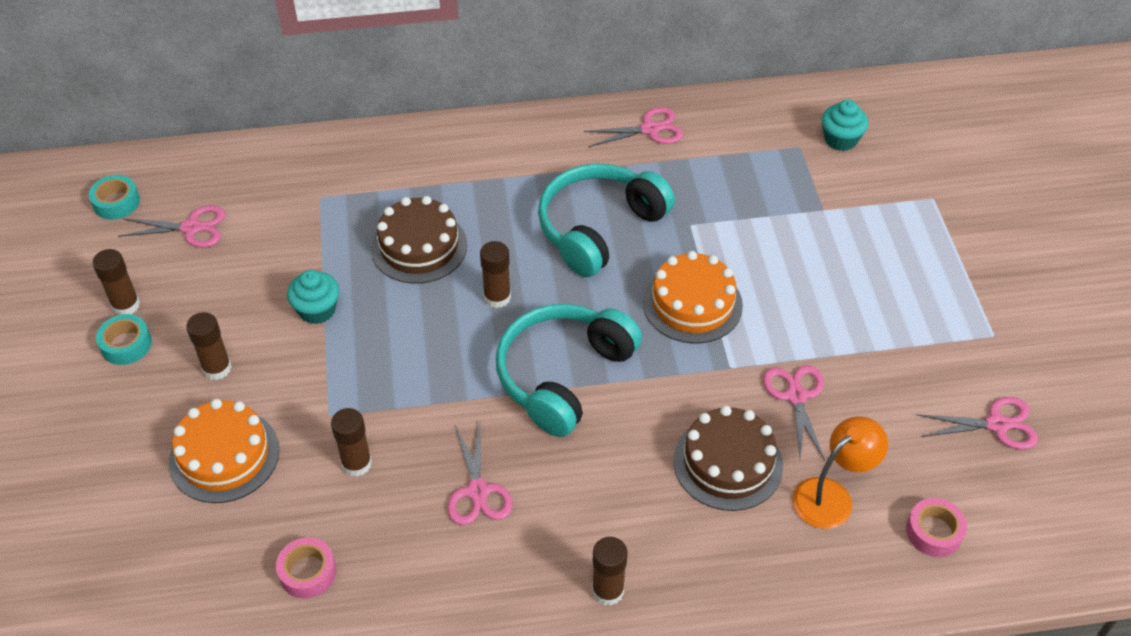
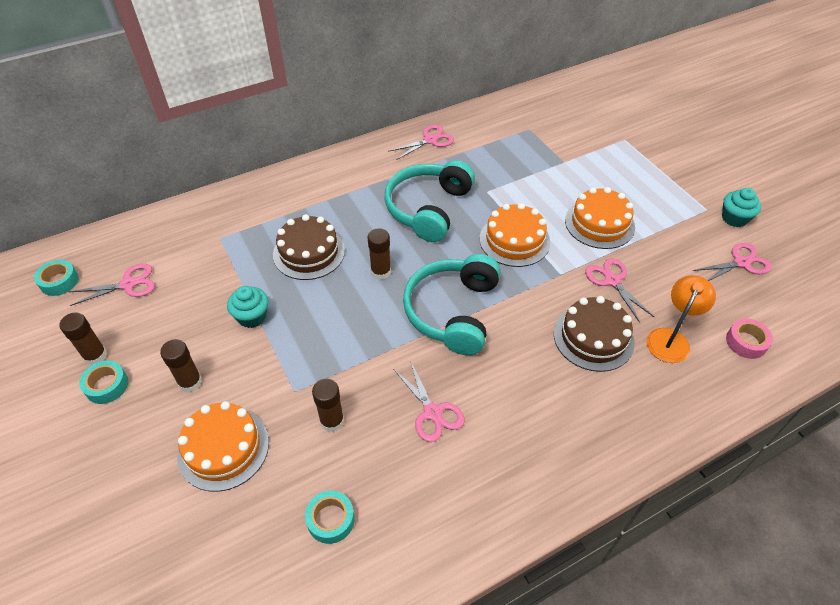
camera: 20 degrees left, 0 degrees up
pink tape [276,537,336,598] -> turquoise tape [305,491,355,544]
brown glue stick [592,537,628,606] -> none
turquoise cupcake [822,100,869,151] -> turquoise cupcake moved to [722,188,761,227]
none -> orange cake [565,187,635,249]

